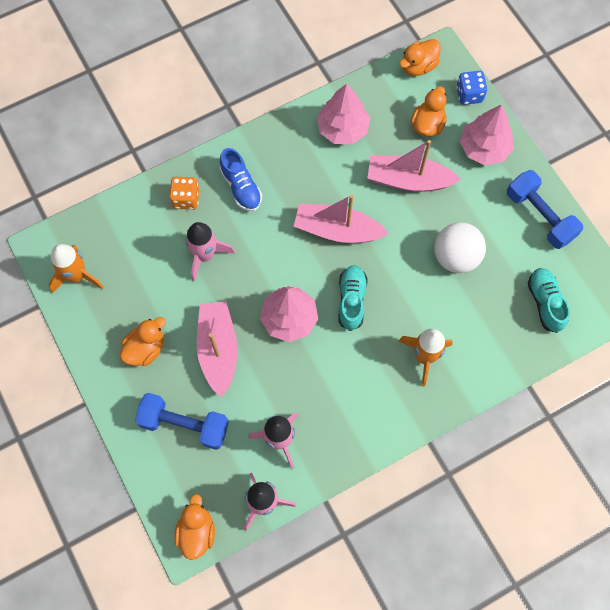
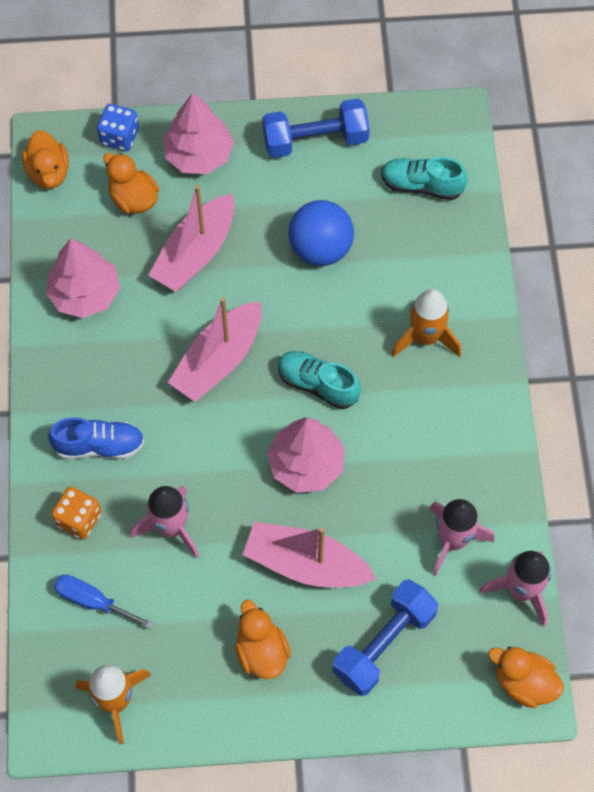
camera: 65 degrees left, 5 degrees down
white ball [434,222,486,273] -> blue ball [288,200,354,266]
none -> blue screwdriver [54,575,154,629]

